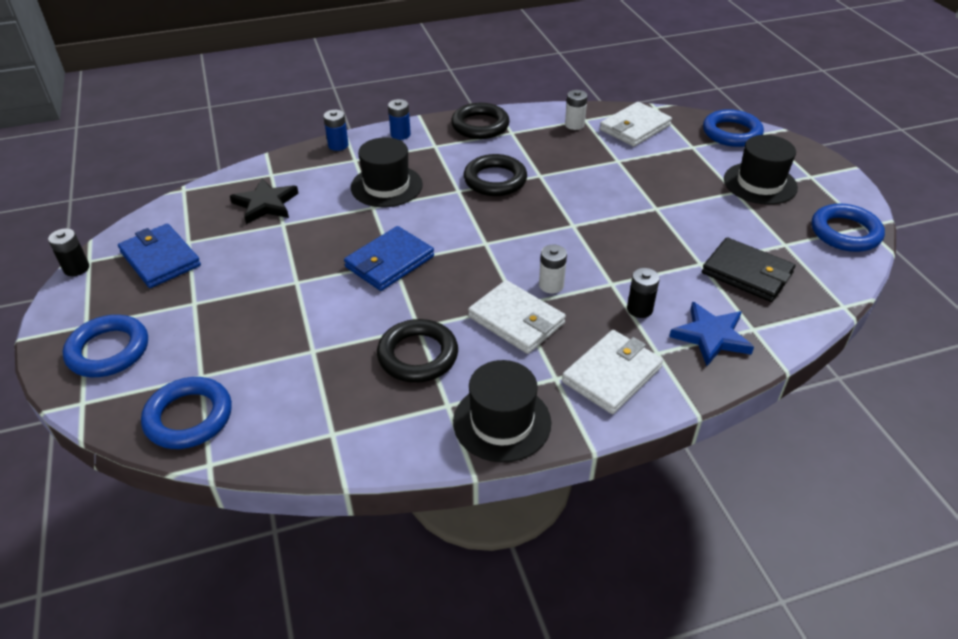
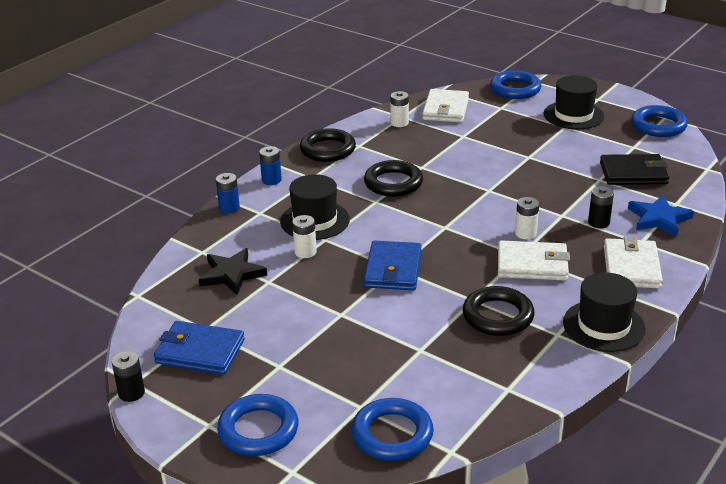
camera: 35 degrees left, 10 degrees down
none -> white battery [292,215,317,258]

